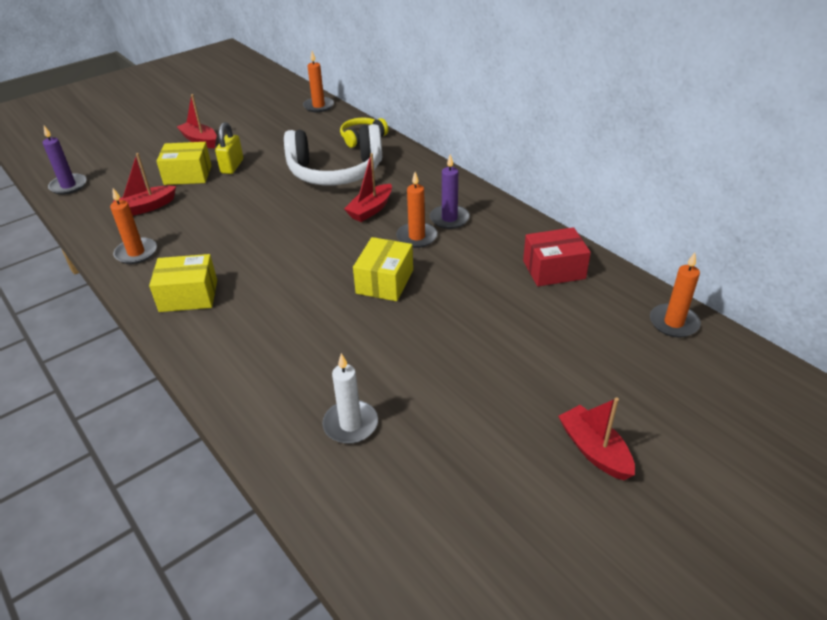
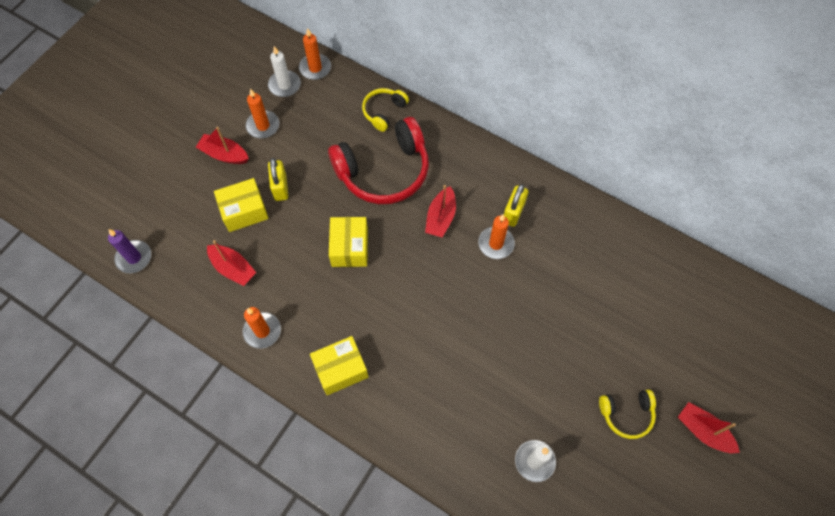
camera: 20 degrees left, 25 degrees up
red boat [112,153,176,216] -> red boat turned 90 degrees counterclockwise [207,240,256,286]
white headphones [284,124,382,185] -> red headphones [328,117,429,204]
yellow box [353,237,413,301] -> yellow box moved to [329,217,368,267]
purple candle [430,154,470,229] -> yellow padlock [504,184,529,227]
red box [523,227,591,286] -> none
orange candle [650,252,701,337] -> orange candle moved to [246,89,279,138]
none -> white candle [268,46,301,97]
none -> yellow headphones [599,389,656,439]

